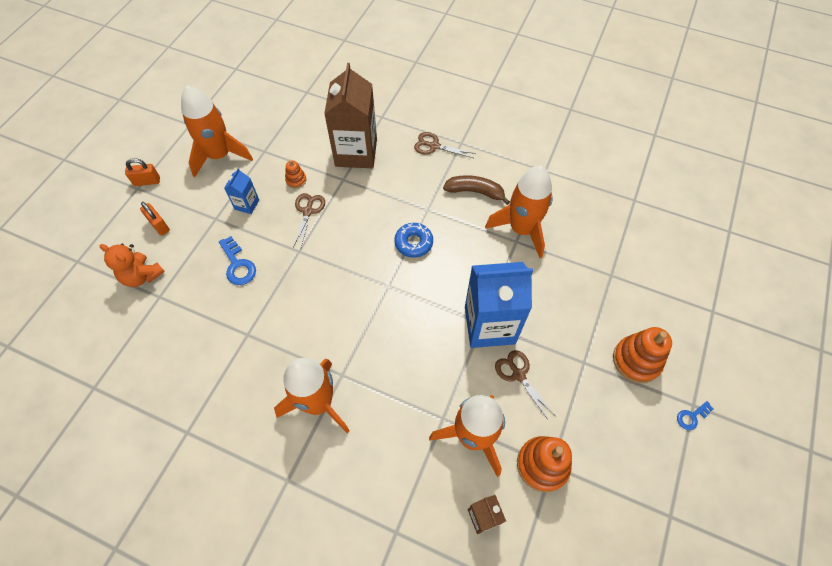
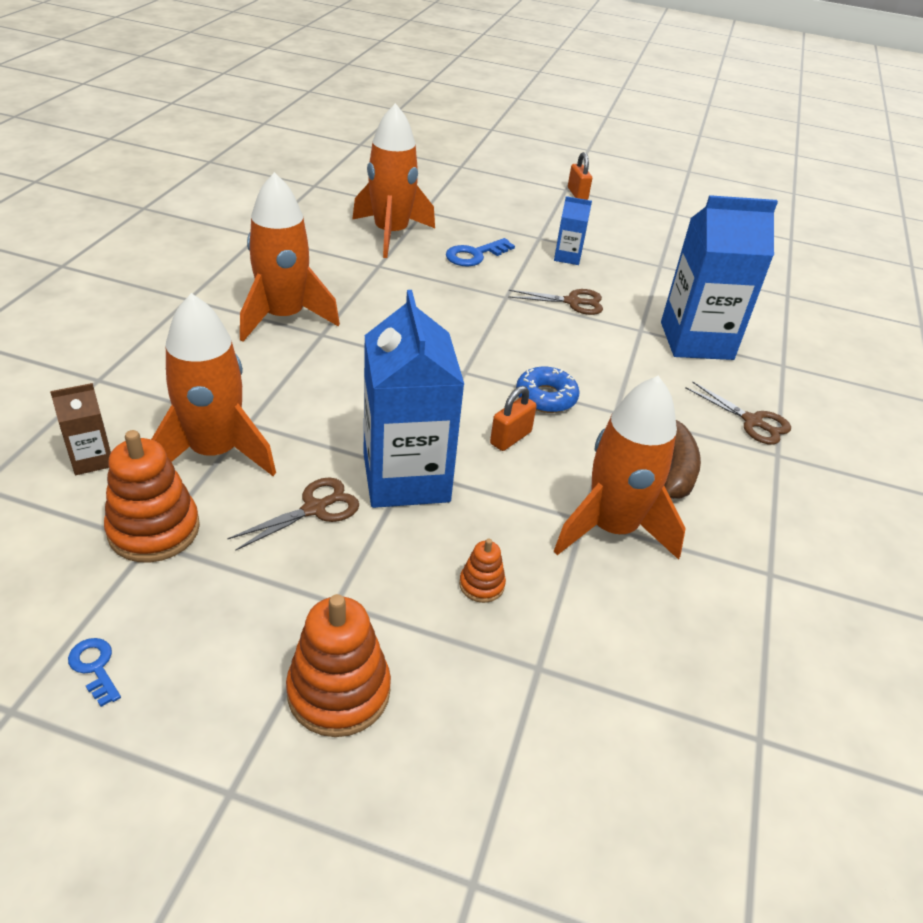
camera: 80 degrees right, 20 degrees down
orange teddy bear [100,243,165,287] -> none
orange padlock [140,202,170,236] -> orange padlock moved to [490,386,537,451]
orange rocket [181,85,253,177] -> orange rocket moved to [352,103,435,258]
orange stacking toy [285,160,307,188] -> orange stacking toy moved to [459,538,506,603]
brown carton [324,63,377,168] -> blue carton [661,195,778,360]
brown scissors [414,132,476,158] -> brown scissors turned 120 degrees clockwise [686,381,791,445]
blue key [677,401,713,430] -> blue key moved to [68,638,121,707]

